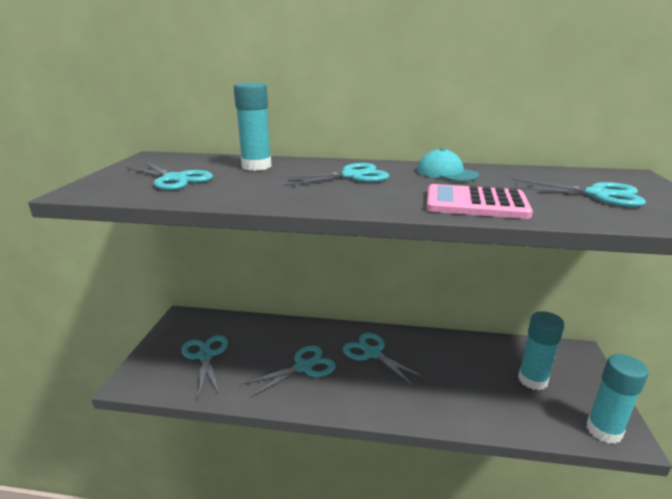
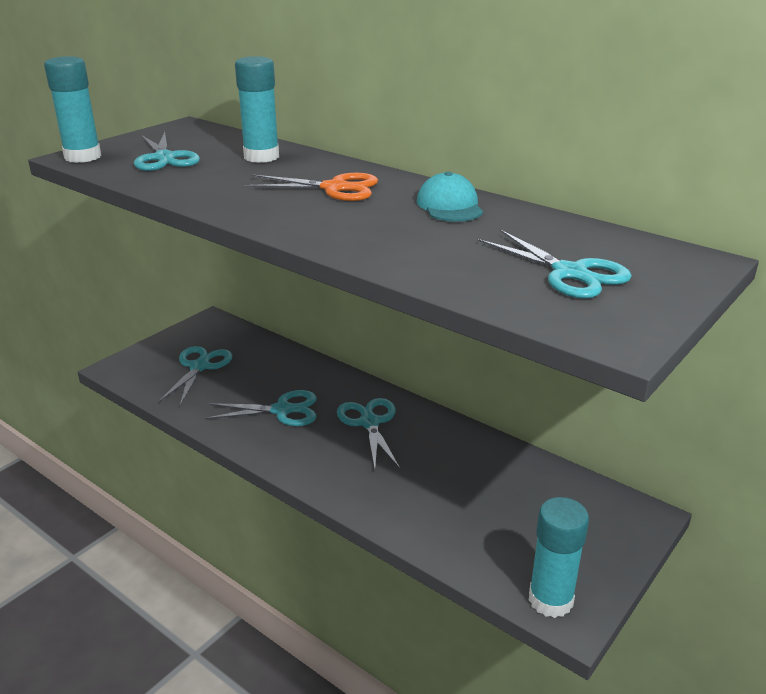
camera: 30 degrees right, 5 degrees up
turquoise scissors [278,163,389,186] -> orange scissors [244,173,378,201]
pink calculator [427,184,533,219] -> none
turquoise glue stick [518,311,565,390] -> turquoise glue stick moved to [44,56,102,163]

